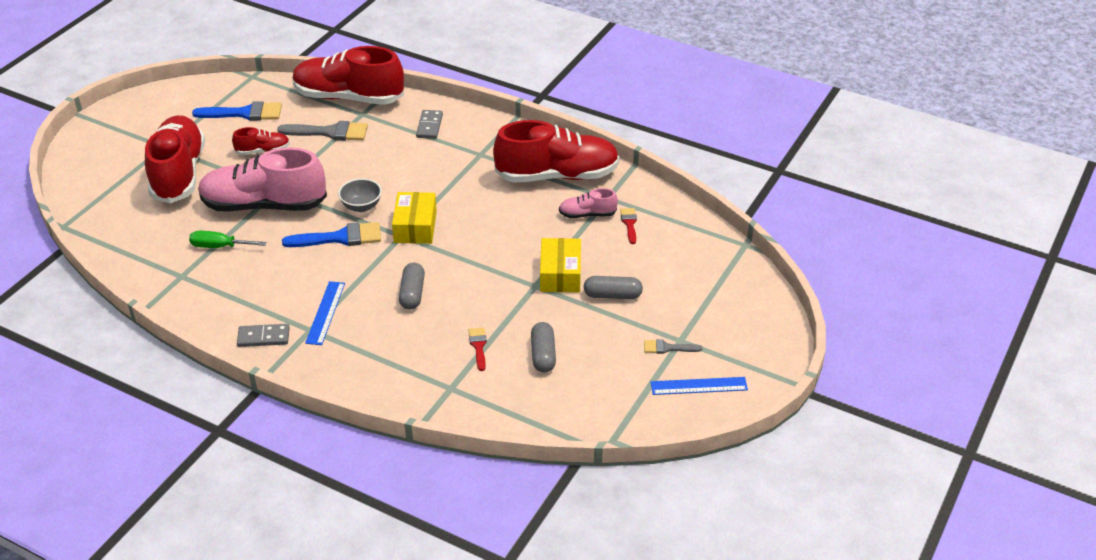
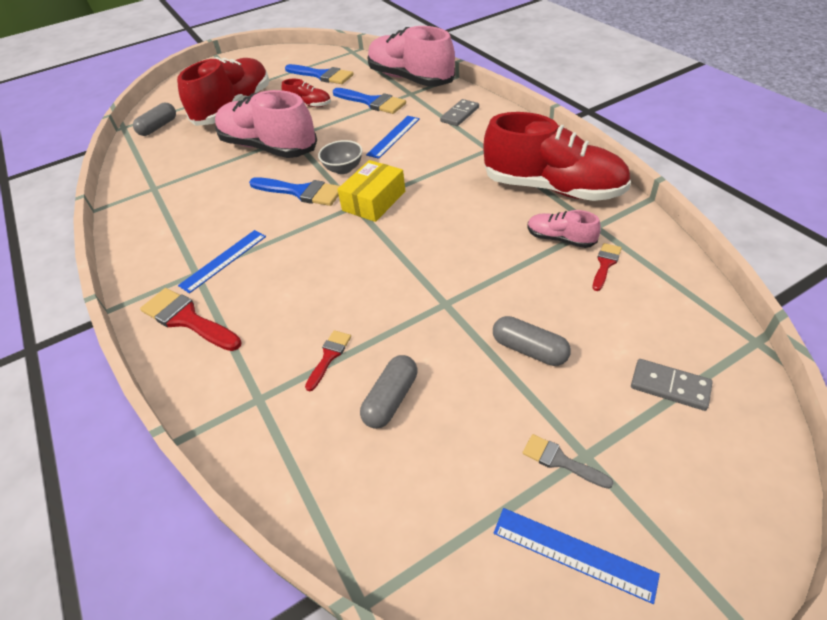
camera: 35 degrees right, 5 degrees up
green screwdriver [189,231,267,248] -> none
grey domino [237,324,290,347] -> grey domino moved to [631,359,713,411]
grey brush [277,121,368,141] -> blue brush [333,88,406,114]
red shoe [292,46,404,105] -> pink shoe [368,26,455,87]
grey capsule [399,263,425,310] -> grey capsule moved to [133,103,176,136]
yellow box [540,238,581,292] -> none
none -> red brush [140,288,242,351]
none -> blue ruler [366,116,420,159]

